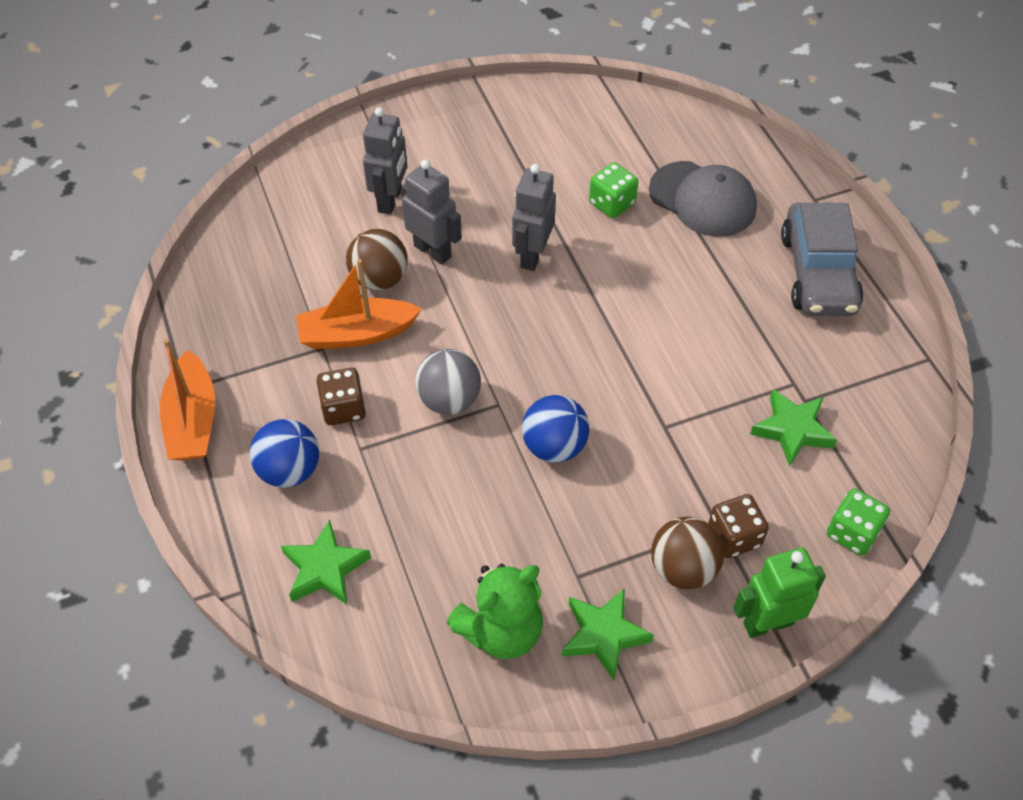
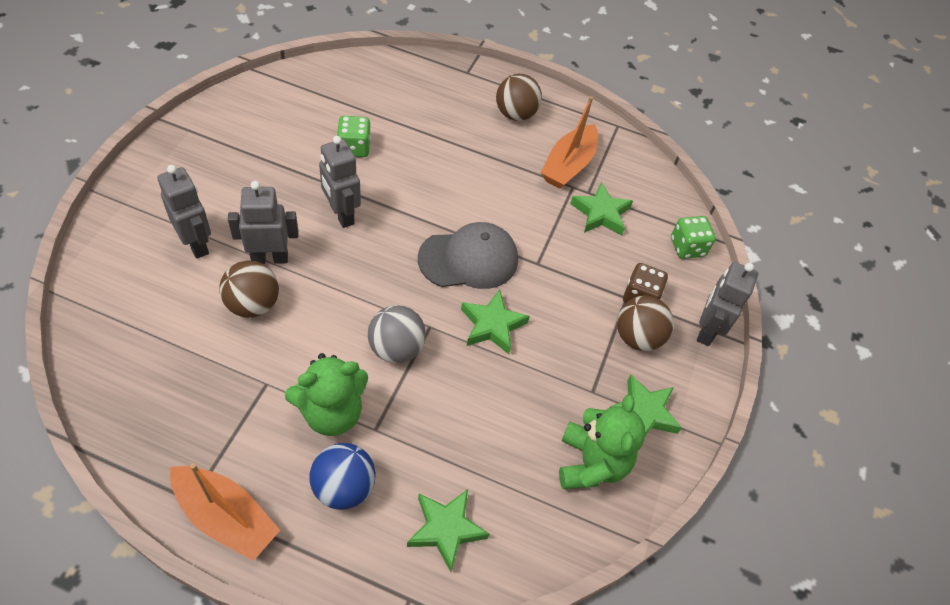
camera: 55 degrees left, 0 degrees up
orange boat [296,259,422,349] -> orange boat moved to [541,96,598,189]
brown dice [316,368,366,425] -> green teddy bear [285,353,368,436]
blue ball [522,395,590,463] -> green star [461,290,530,354]
grey cap [649,161,757,237] -> grey cap moved to [418,222,518,289]
green robot [733,547,826,638] -> grey robot [697,262,758,346]
grey car [781,203,864,316] -> brown ball [496,74,542,121]

